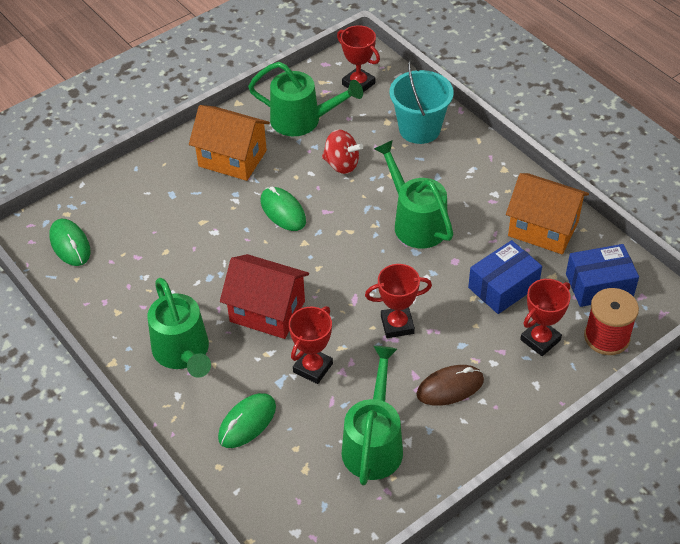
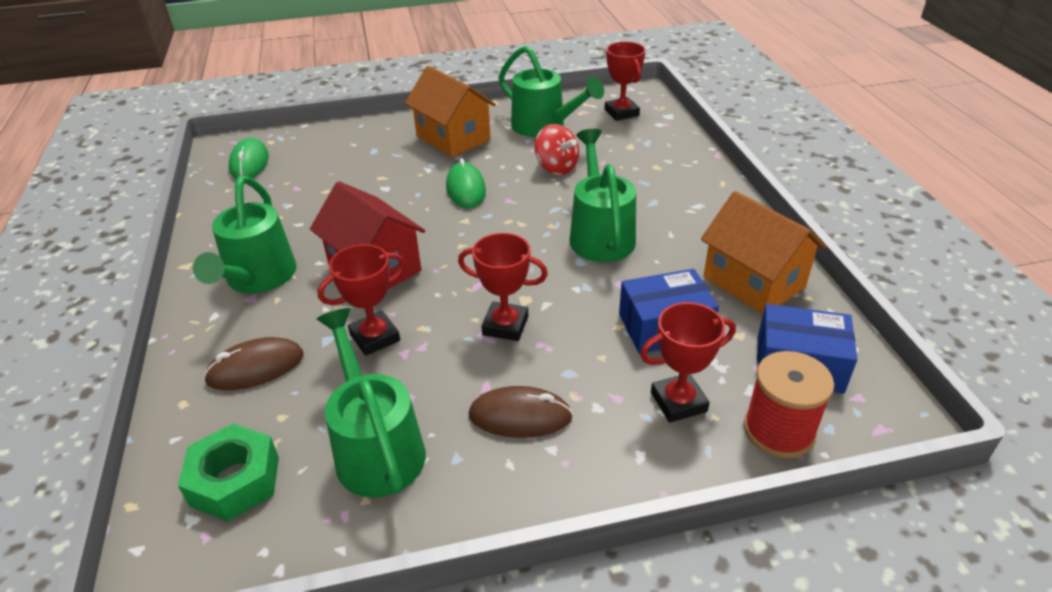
camera: 25 degrees right, 10 degrees down
green mouse [218,393,276,448] -> brown mouse [204,337,303,390]
green watering can [341,346,403,485] -> green watering can turned 60 degrees counterclockwise [317,308,426,498]
turquoise bucket [389,60,453,144] -> none
none -> green nut [178,424,279,521]

